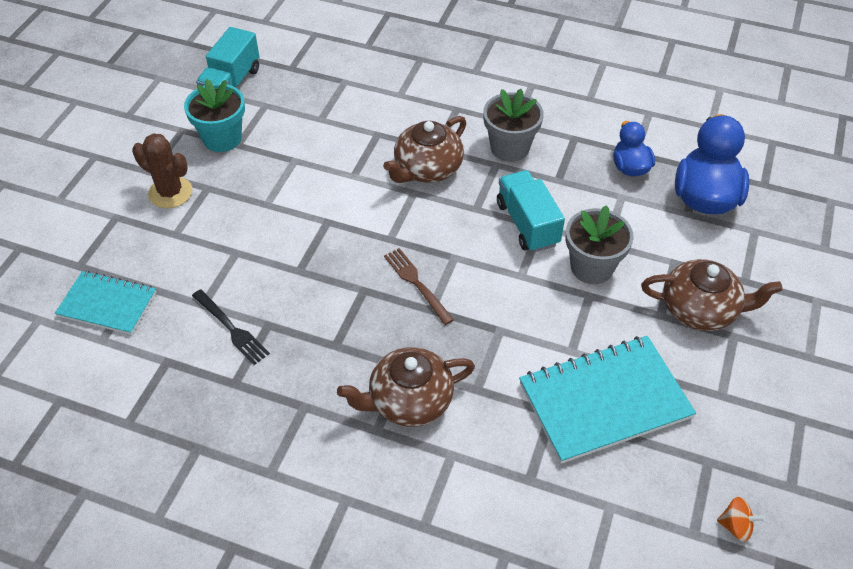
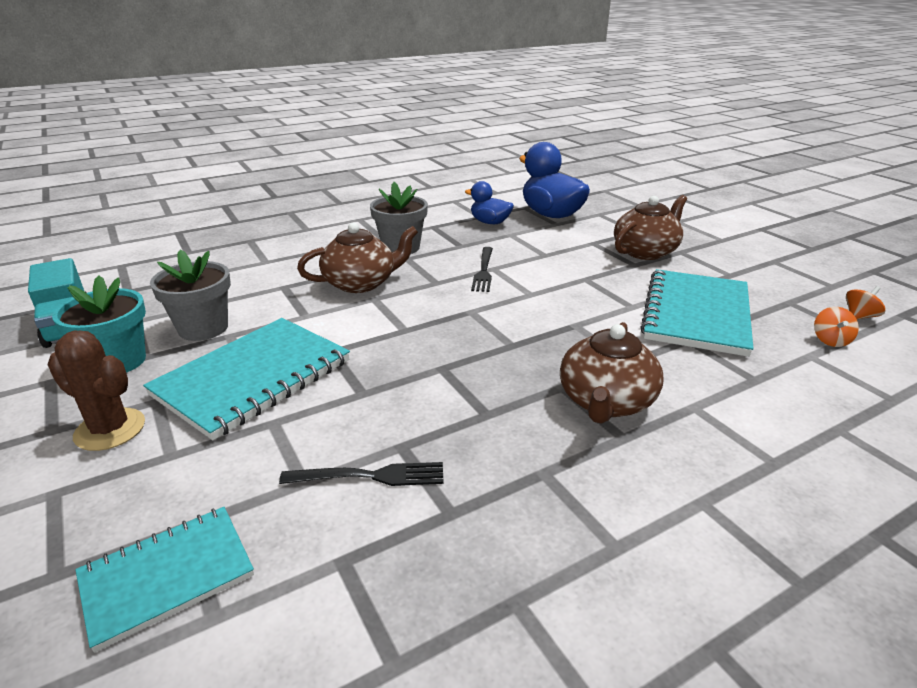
camera: 50 degrees left, 20 degrees down
brown cactus [132,133,192,208] -> brown cactus turned 45 degrees clockwise [47,331,145,451]
brown teapot [383,116,466,183] -> brown teapot turned 105 degrees counterclockwise [297,223,418,293]
brown fork [384,248,454,325] -> none
turquoise truck [497,170,565,252] -> black fork [471,247,493,292]
grey flower pot [566,205,634,284] -> grey flower pot moved to [150,250,231,341]
none -> turquoise notebook [143,318,350,440]
none -> orange spinning top [814,307,859,347]

